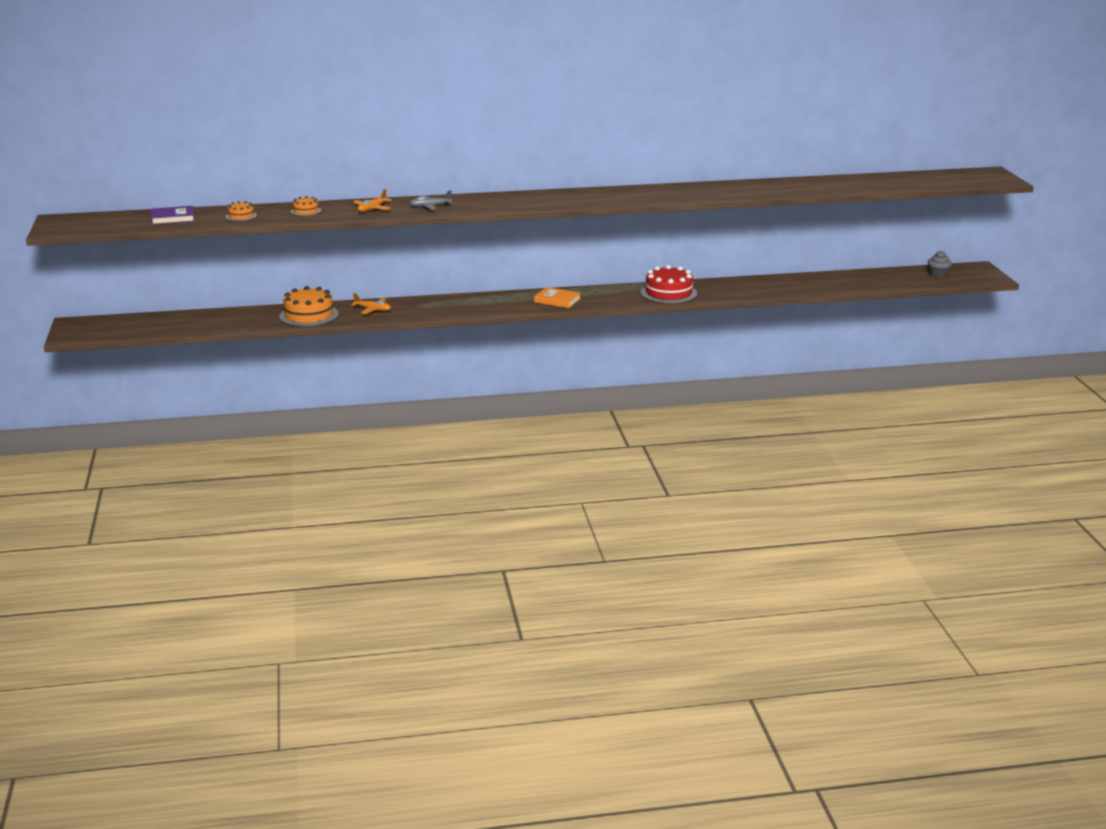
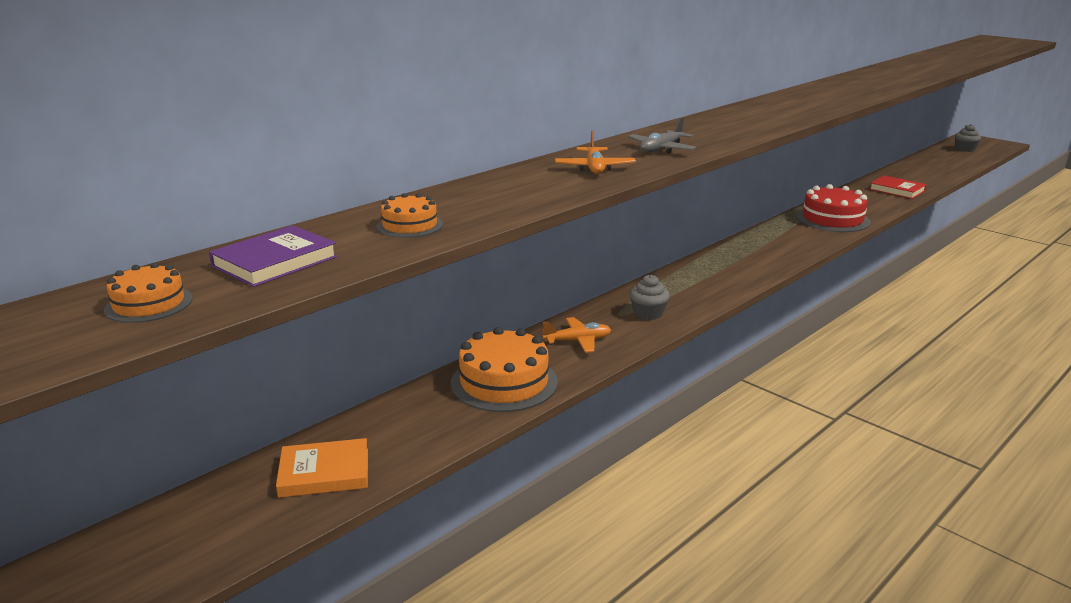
camera: 35 degrees left, 0 degrees up
orange cake [291,196,321,216] -> orange cake moved to [104,262,193,323]
orange book [534,287,581,308] -> orange book moved to [276,438,368,498]
none -> grey cupcake [630,275,670,320]
none -> red book [869,176,927,199]

